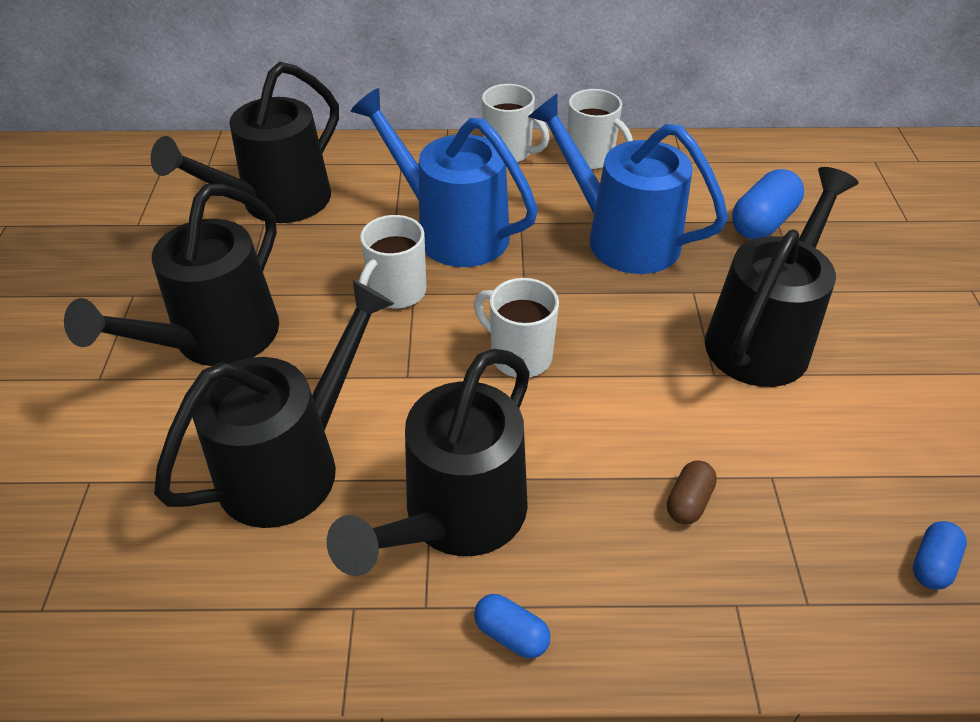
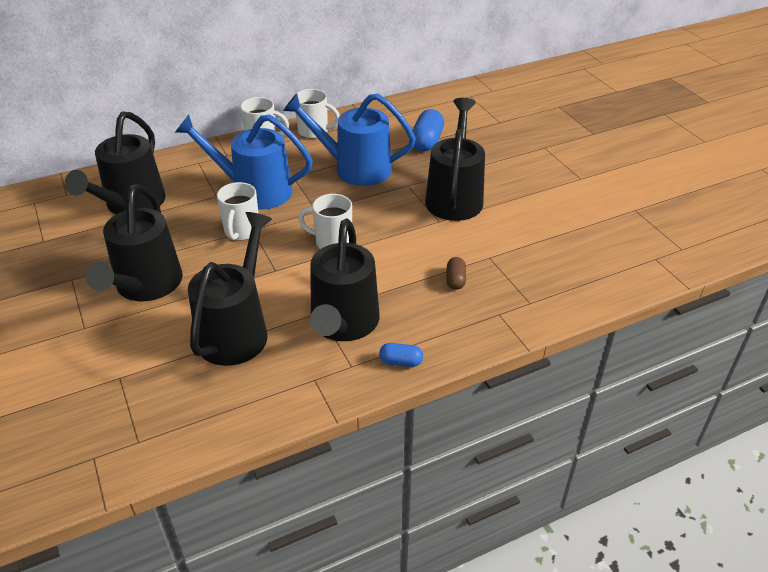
camera: 25 degrees left, 5 degrees down
blue capsule [913,521,967,590] -> none

